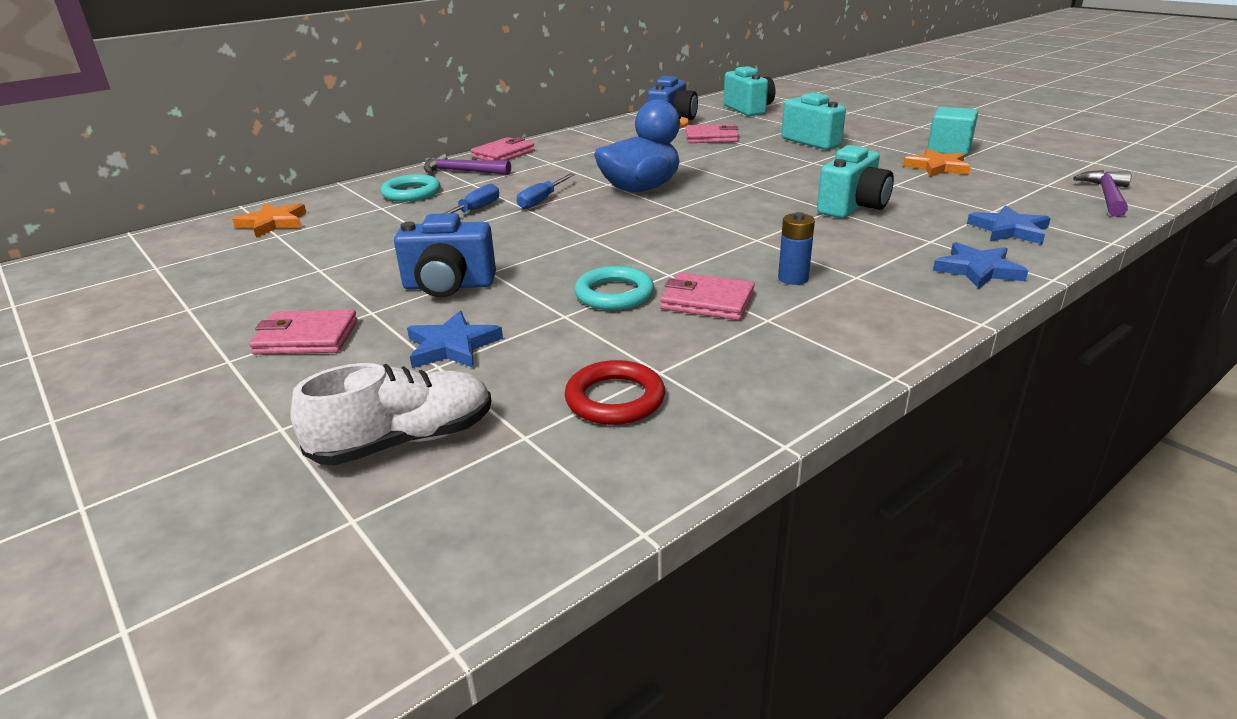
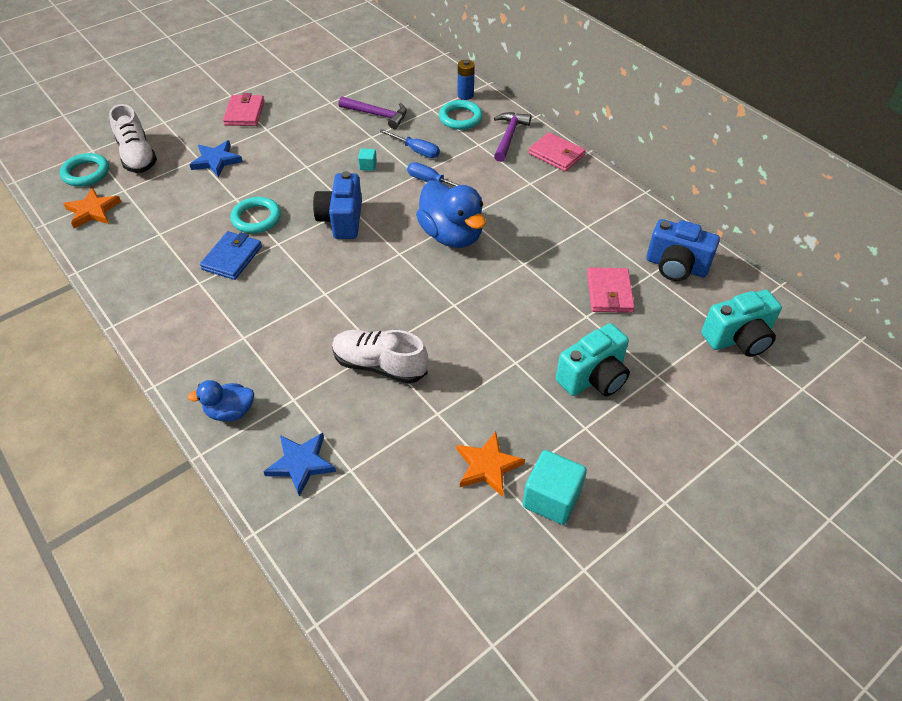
camera: 90 degrees right, 20 degrees up
orange star [232,203,306,237] -> orange star moved to [64,188,121,228]
blue camera [394,213,496,297] -> blue camera moved to [313,171,362,239]
red ring [565,360,665,425] -> none
pink wallet [660,272,755,320] -> blue wallet [200,231,262,280]
blue battery [778,212,815,285] -> blue battery moved to [458,60,475,100]
turquoise camera [817,145,894,218] -> white shoe [332,330,428,384]
blue star [933,242,1028,289] -> blue duck [188,380,254,421]
purple hammer [1073,170,1132,217] -> purple hammer moved to [339,96,407,129]
none -> turquoise ring [60,153,109,187]
none -> turquoise cube [358,148,377,171]

